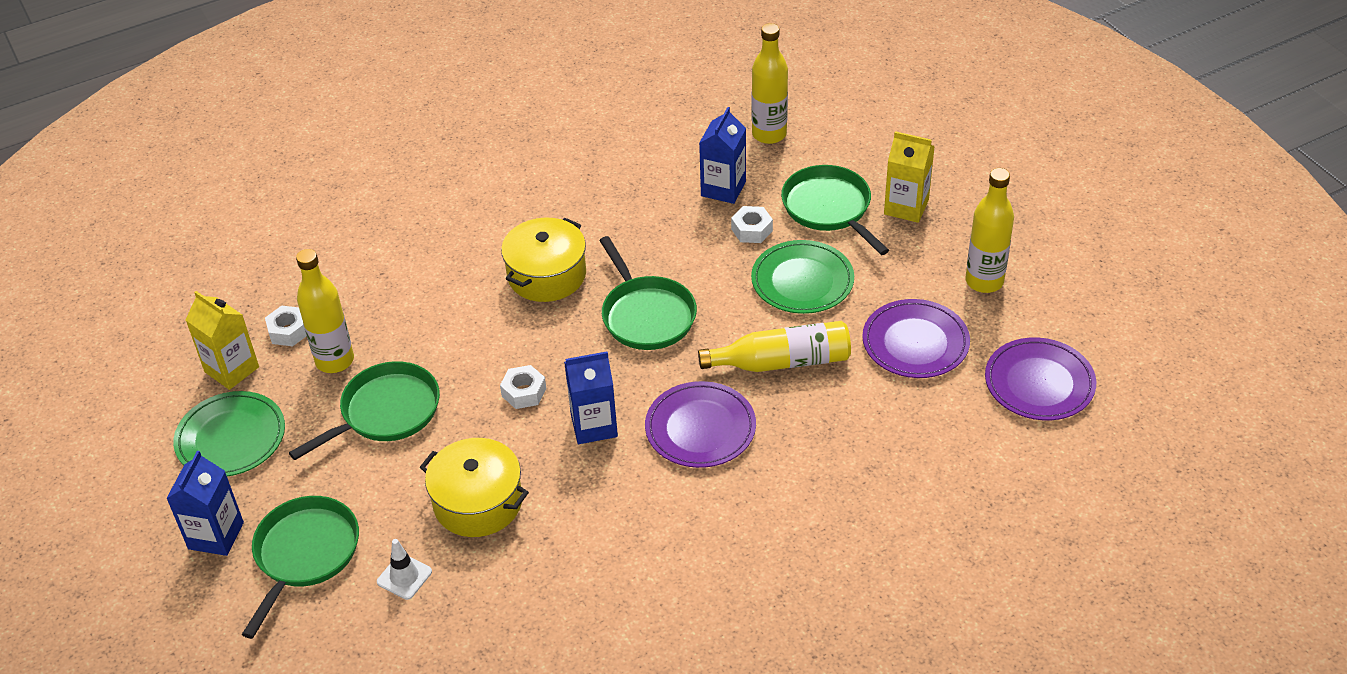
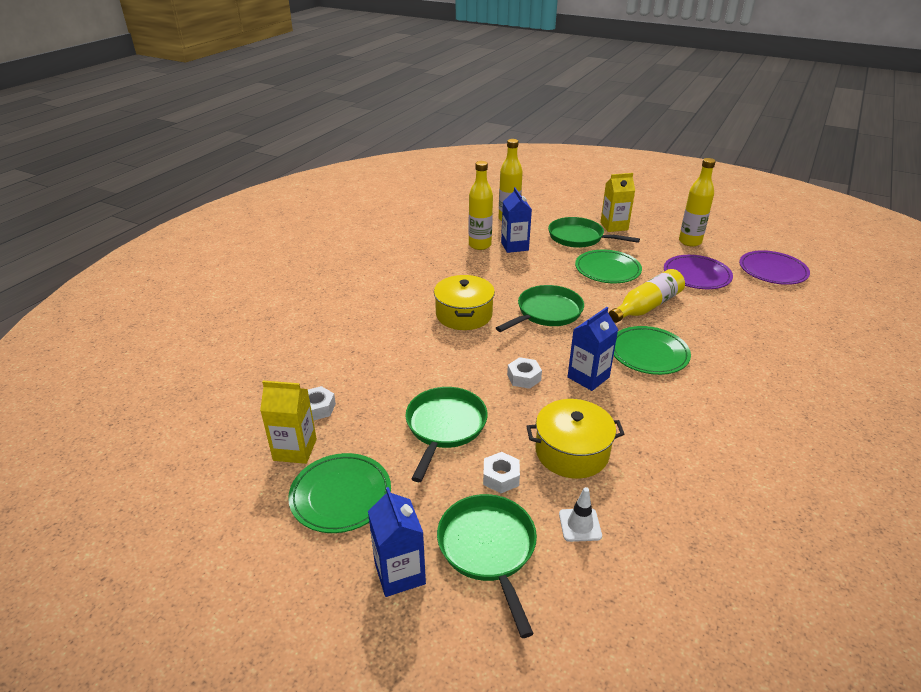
camera: 35 degrees left, 10 degrees down
yellow bottle [296,249,354,373] -> yellow bottle moved to [468,161,493,250]
green pan [599,236,697,350] -> green pan turned 75 degrees counterclockwise [496,285,584,332]
purple plate [645,381,756,468] -> green plate [614,326,691,375]
white nut [731,206,773,243] -> white nut moved to [483,452,520,493]

